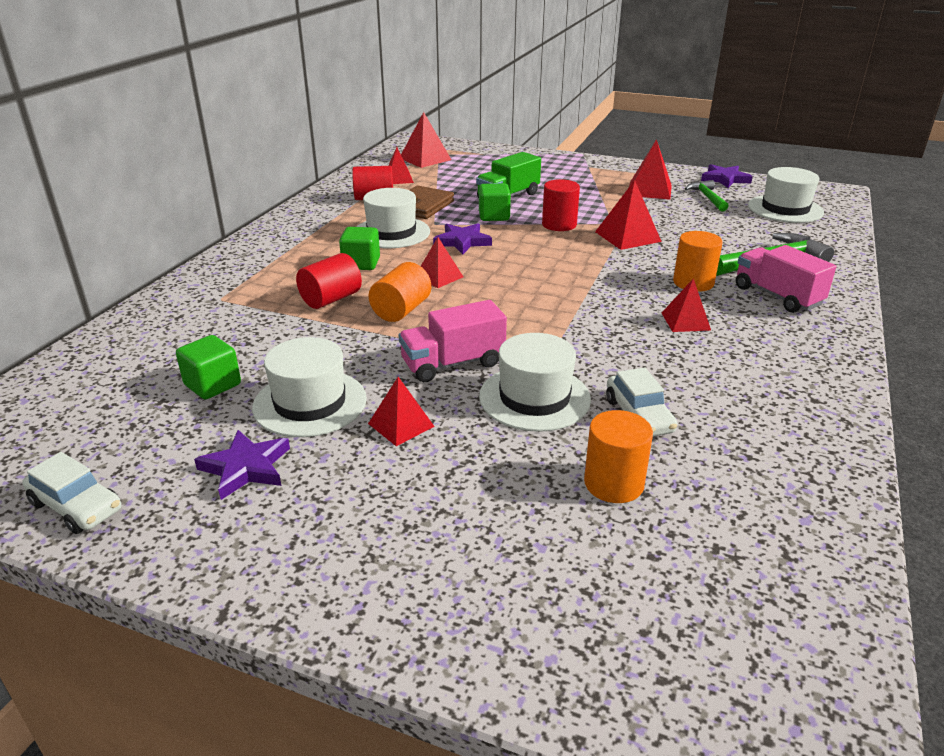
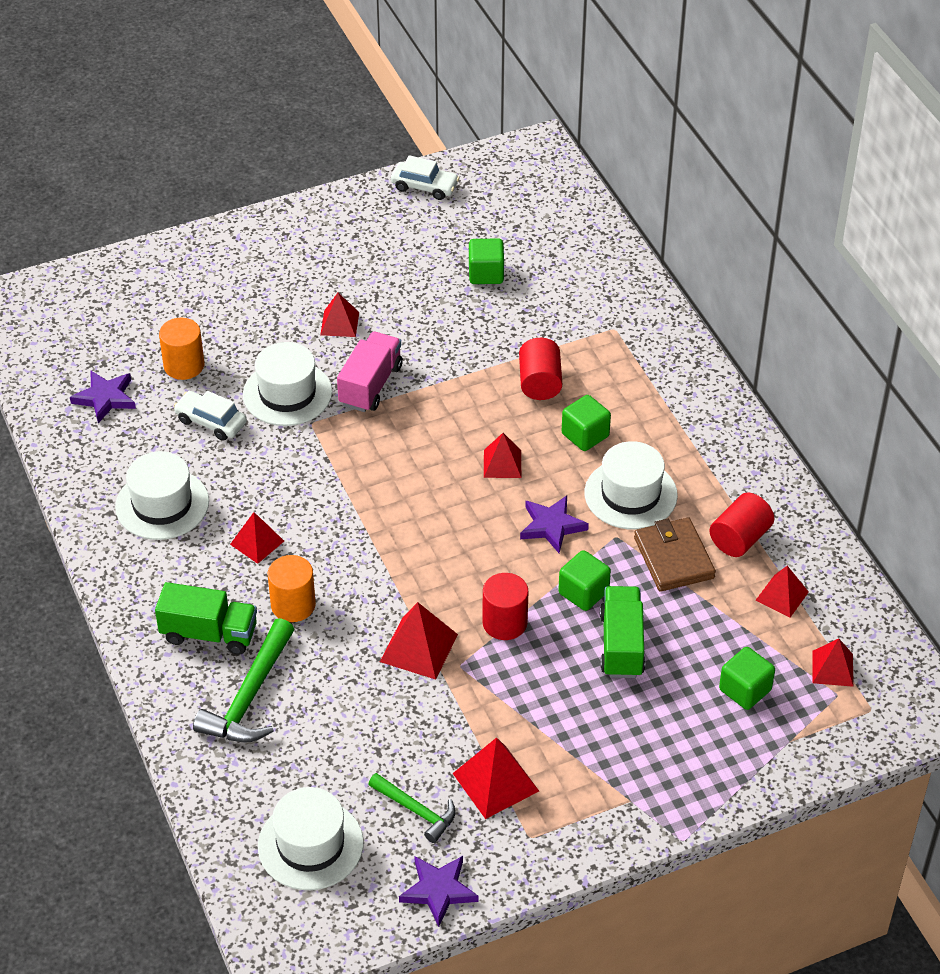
camera: 135 degrees right, 15 degrees up
white car [22,452,121,534] -> white car turned 150 degrees counterclockwise [391,155,459,200]
purple star [194,430,290,500] -> purple star moved to [70,370,136,423]
white hat [252,337,367,437] -> white hat moved to [115,451,209,540]
orange cylinder [368,262,431,322] -> none
red pyramid [401,112,451,168] -> red pyramid [812,638,853,687], size x0.67
pink truck [736,245,836,313] -> green truck [155,582,257,655]
none -> green cube [719,647,775,710]

